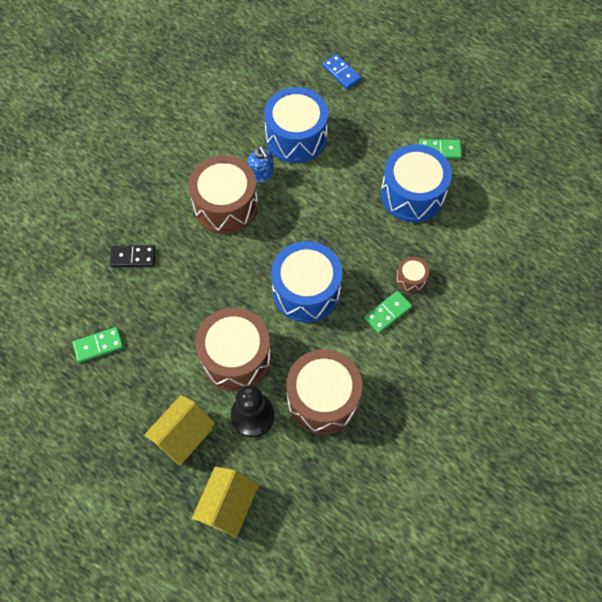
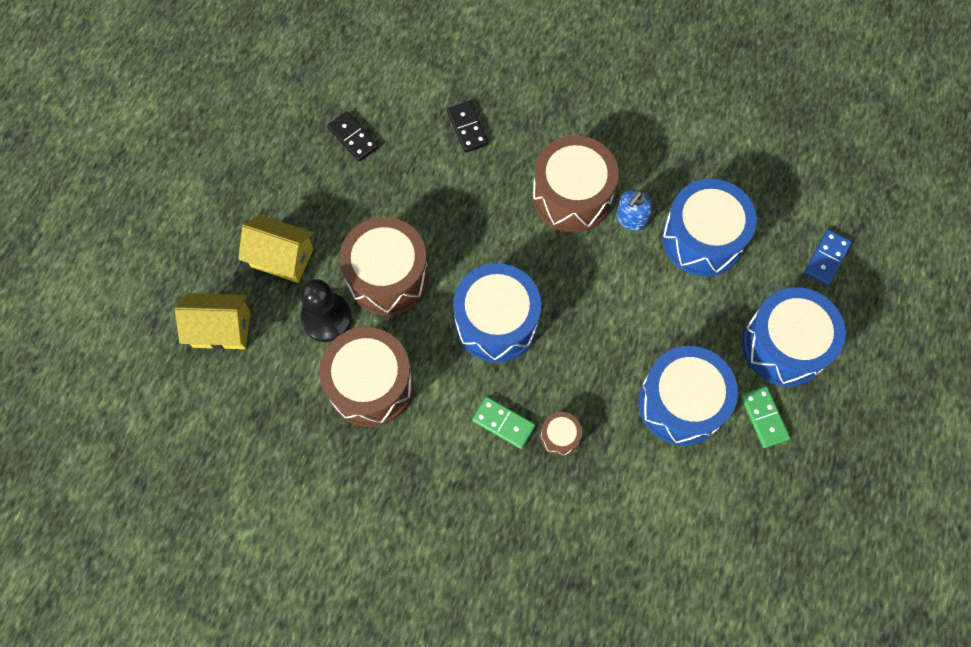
camera: 70 degrees right, 5 degrees up
green domino [73,327,124,363] -> black domino [327,111,379,162]
none -> blue drum [742,287,846,387]

